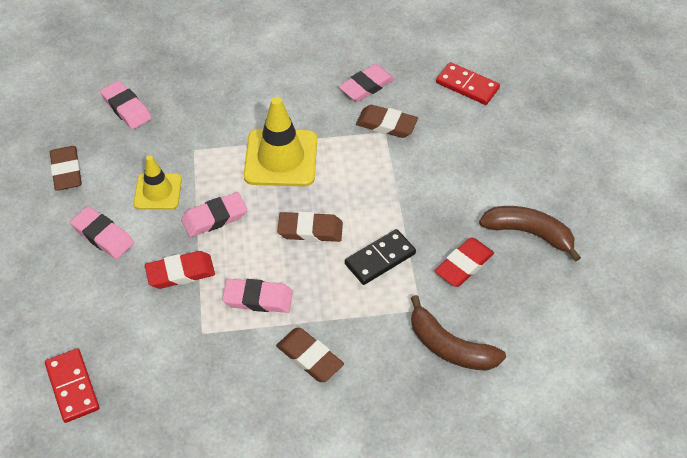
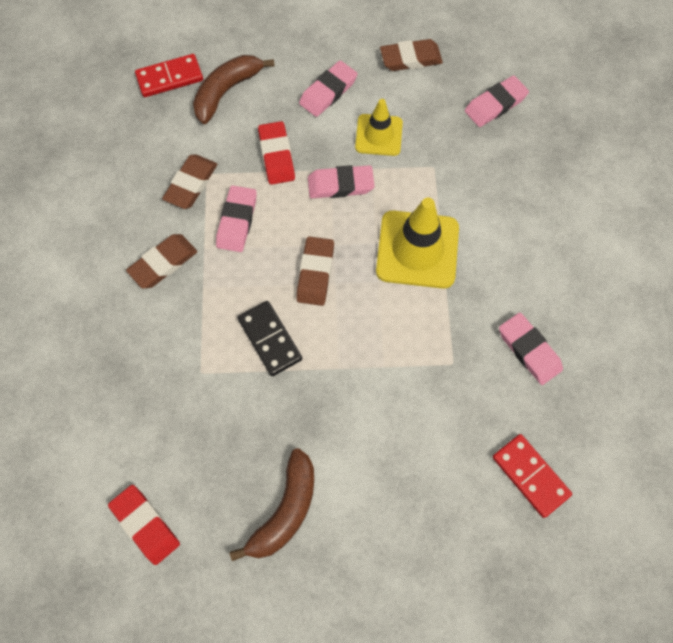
camera: 95 degrees right, 15 degrees up
pink eraser [181,192,247,237] -> pink eraser turned 75 degrees counterclockwise [308,165,375,198]
brown eraser [356,105,418,138] -> brown eraser moved to [162,154,217,209]
brown banana [411,295,506,371] -> brown banana moved to [193,55,275,124]
red eraser [435,237,494,287] -> red eraser moved to [108,485,180,565]
red domino [436,62,500,105] -> red domino turned 75 degrees counterclockwise [492,434,572,518]

